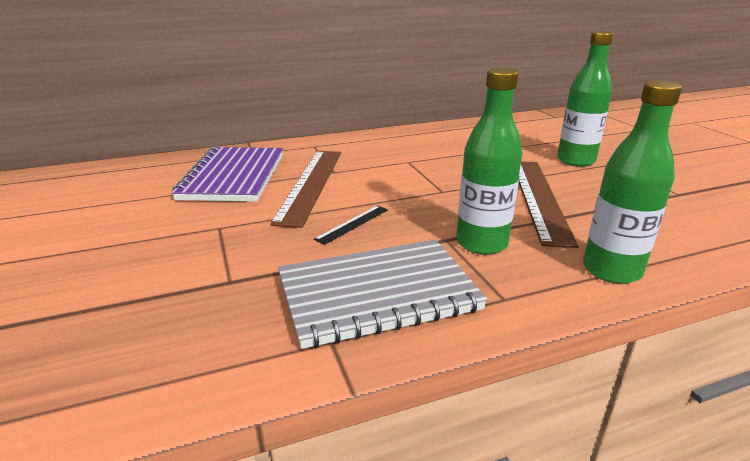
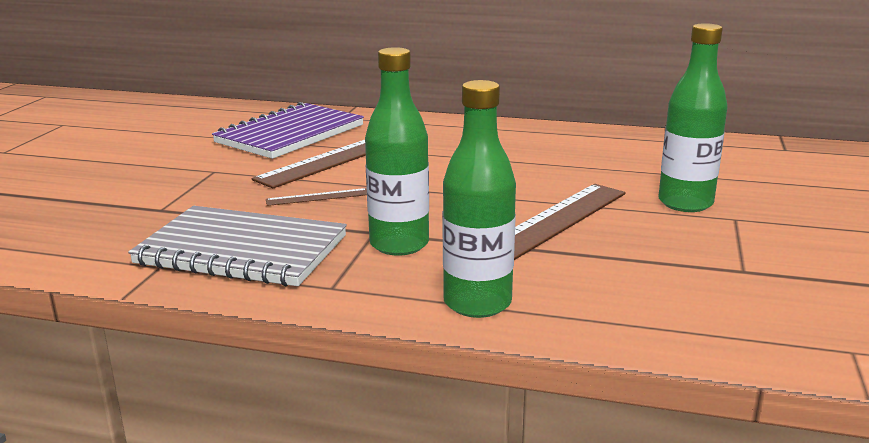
camera: 35 degrees right, 5 degrees down
black ruler [314,205,388,245] -> brown ruler [266,188,367,206]

